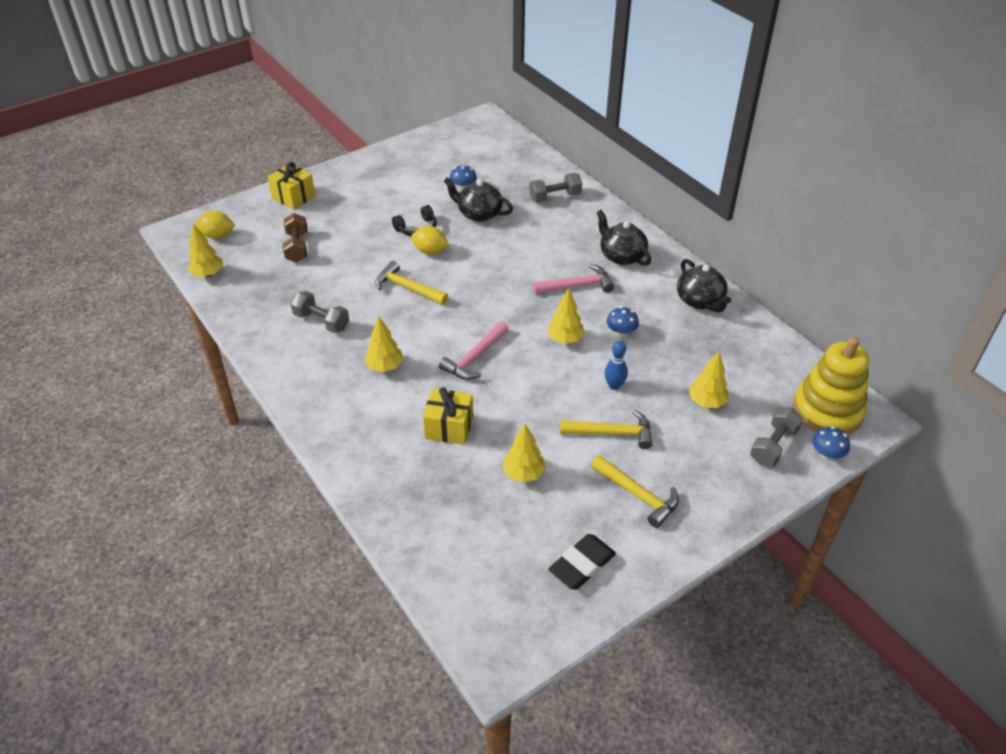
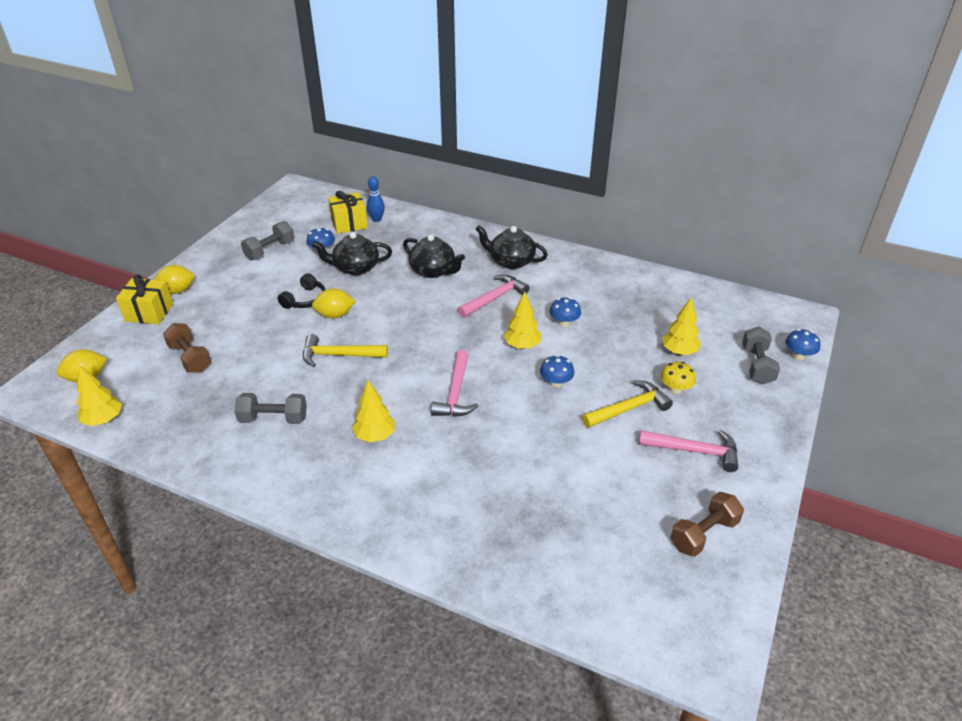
camera: 30 degrees left, 5 degrees down
yellow gift [423,387,473,445] -> yellow gift moved to [328,191,368,234]
yellow tree [502,424,545,482] -> none
grey dumbbell [529,173,582,202] -> grey dumbbell moved to [241,221,294,260]
black eraser [548,534,616,590] -> brown dumbbell [671,492,744,557]
yellow hammer [591,455,679,528] -> pink hammer [639,430,738,472]
blue bowling pin [605,341,628,390] -> blue bowling pin moved to [367,176,385,222]
black teapot [677,259,731,313] -> black teapot moved to [403,234,465,278]
yellow stacking toy [793,337,869,435] -> none
none -> yellow lemon [153,265,195,294]
none -> blue mushroom [540,355,575,388]
none -> yellow mushroom [660,362,696,394]

